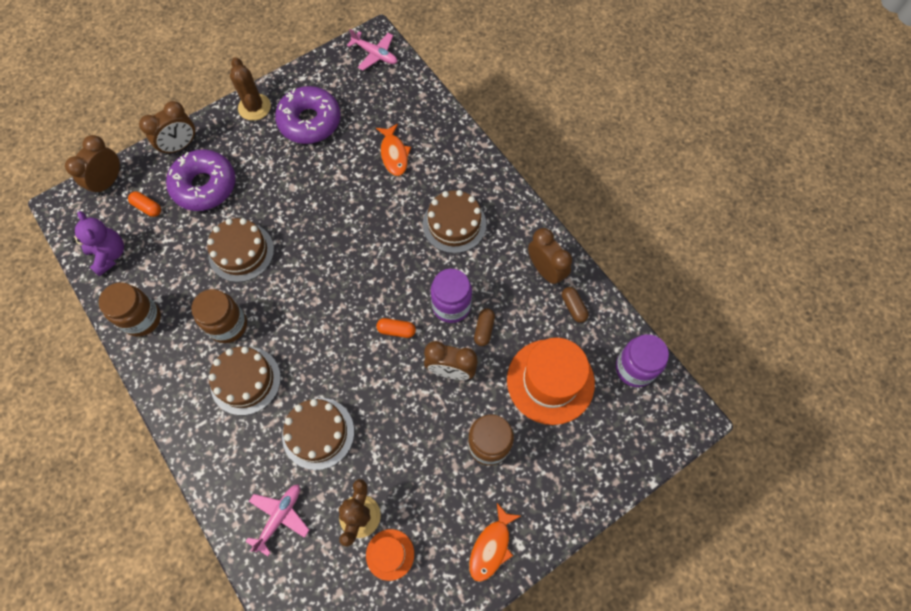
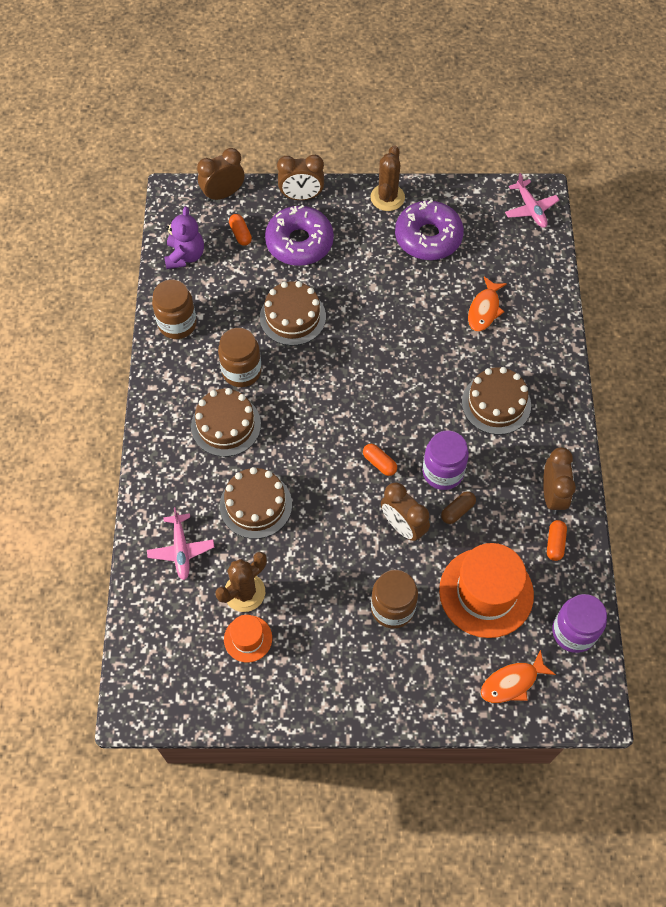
camera: 35 degrees right, 5 degrees down
pink plane [245,485,309,556] -> pink plane turned 105 degrees clockwise [147,507,215,580]
orange fish [469,503,520,582] -> orange fish moved to [481,650,556,703]
brown capsule [562,287,589,323] -> orange capsule [547,520,567,561]

